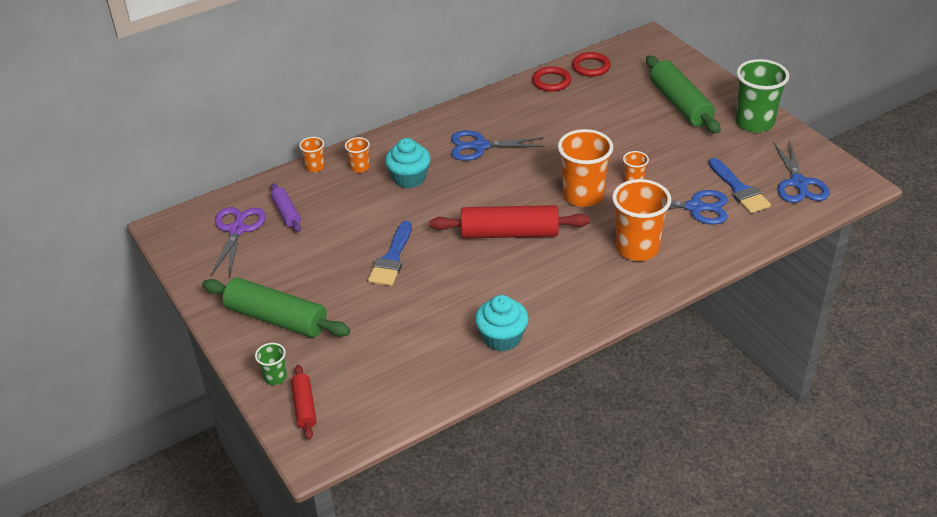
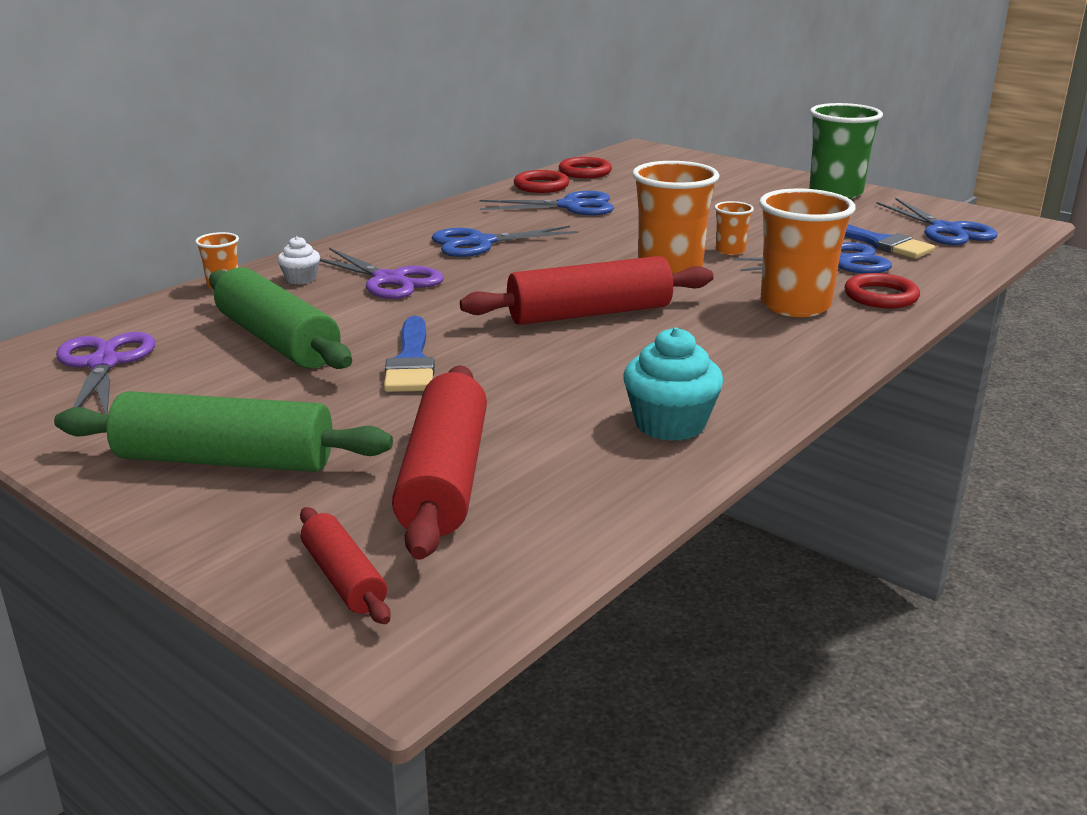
camera: 20 degrees left, 15 degrees down
green cup [255,343,287,385] -> none
purple rolling pin [271,183,301,232] -> none
orange cup [345,137,370,173] -> white cupcake [278,236,320,284]
turquoise cupcake [385,138,430,188] -> purple scissors [320,248,444,299]
green rolling pin [646,55,721,134] -> green rolling pin moved to [209,267,352,369]
none -> red rolling pin [392,365,487,560]
none -> blue scissors [480,191,614,215]
none -> red ring [844,273,920,308]

